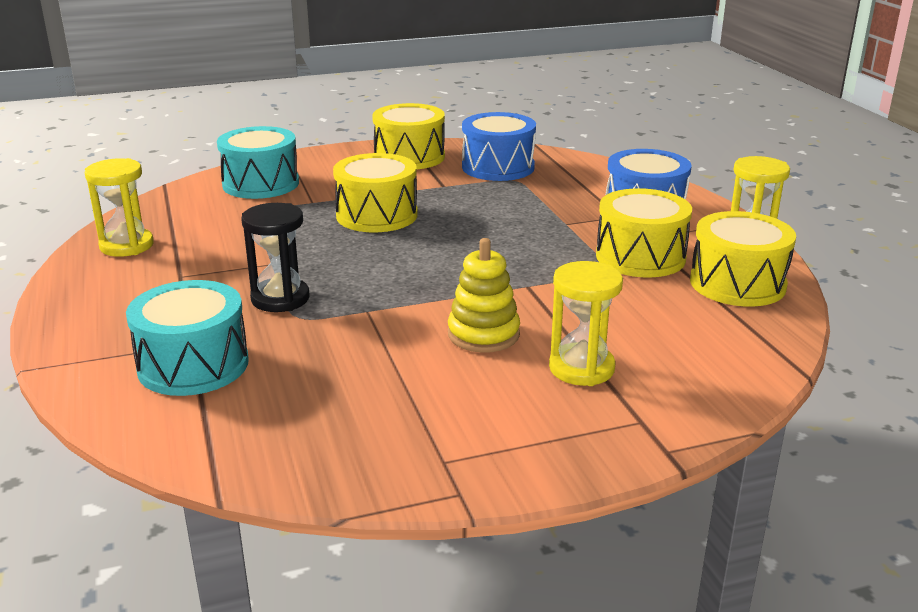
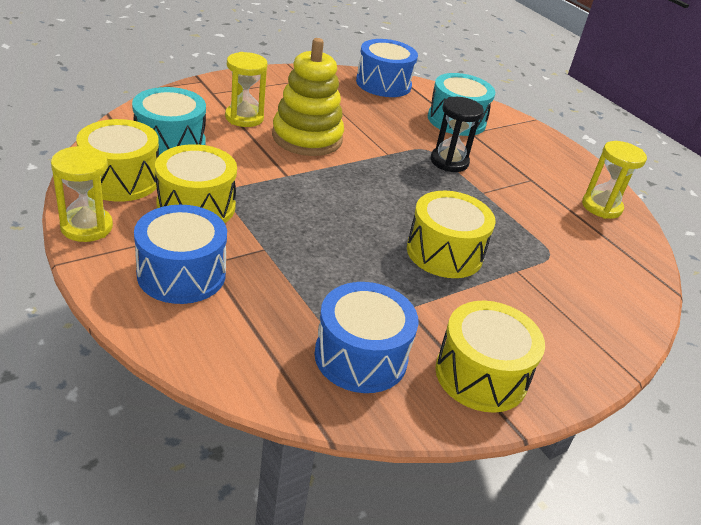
camera: 160 degrees right, 10 degrees up
turquoise drum [217,126,299,199] -> turquoise drum moved to [132,87,206,155]
yellow stacking toy [448,238,520,353] -> yellow stacking toy [272,38,344,156], size x1.55
none -> blue drum [356,39,418,97]

